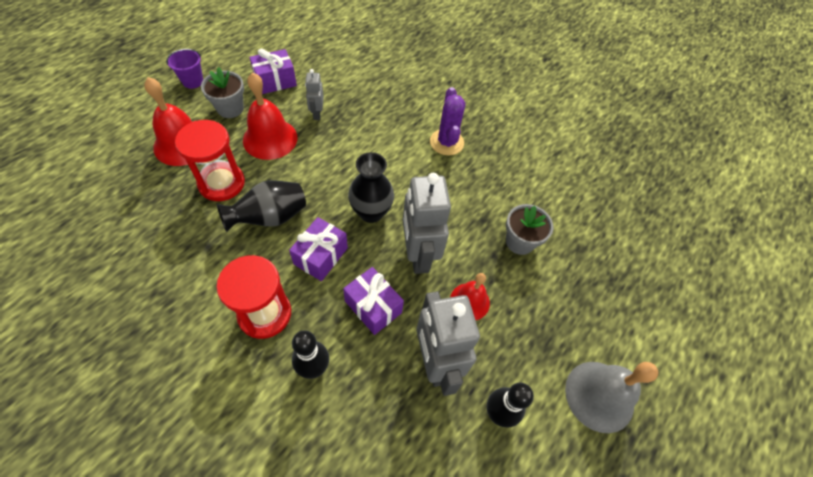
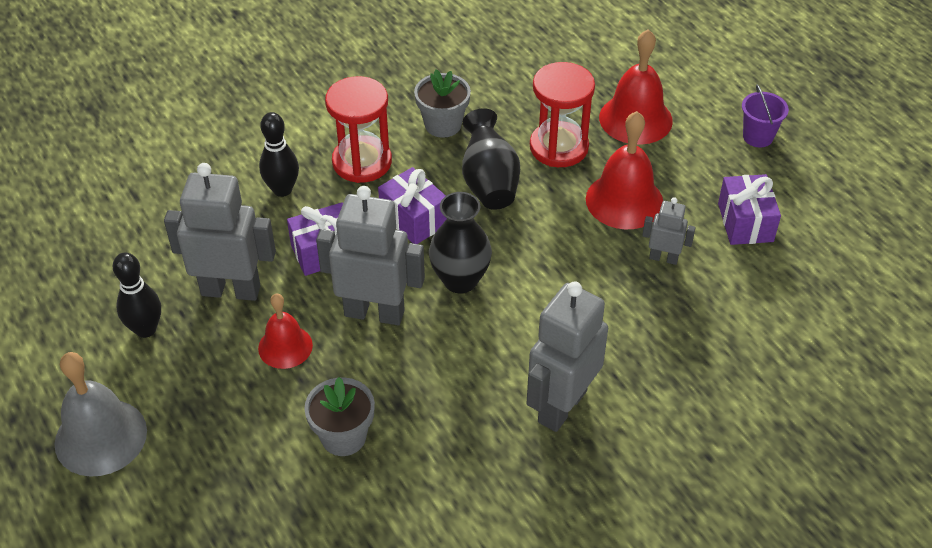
camera: 115 degrees right, 10 degrees down
grey flower pot [201,67,244,118] -> grey flower pot moved to [414,69,471,138]
purple cactus [430,87,466,156] -> grey robot [526,281,608,432]

